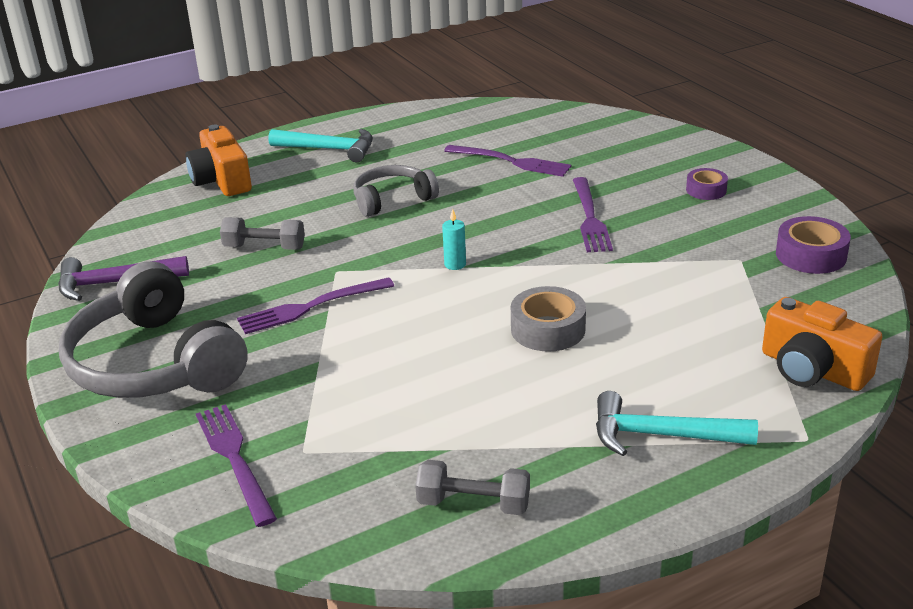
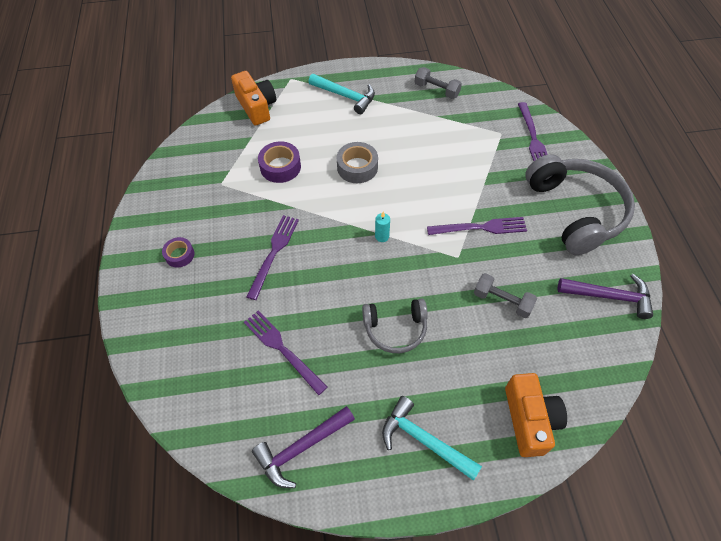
camera: 160 degrees left, 25 degrees up
purple tape [776,216,851,274] -> purple tape moved to [258,142,301,183]
none -> purple hammer [252,406,355,488]

